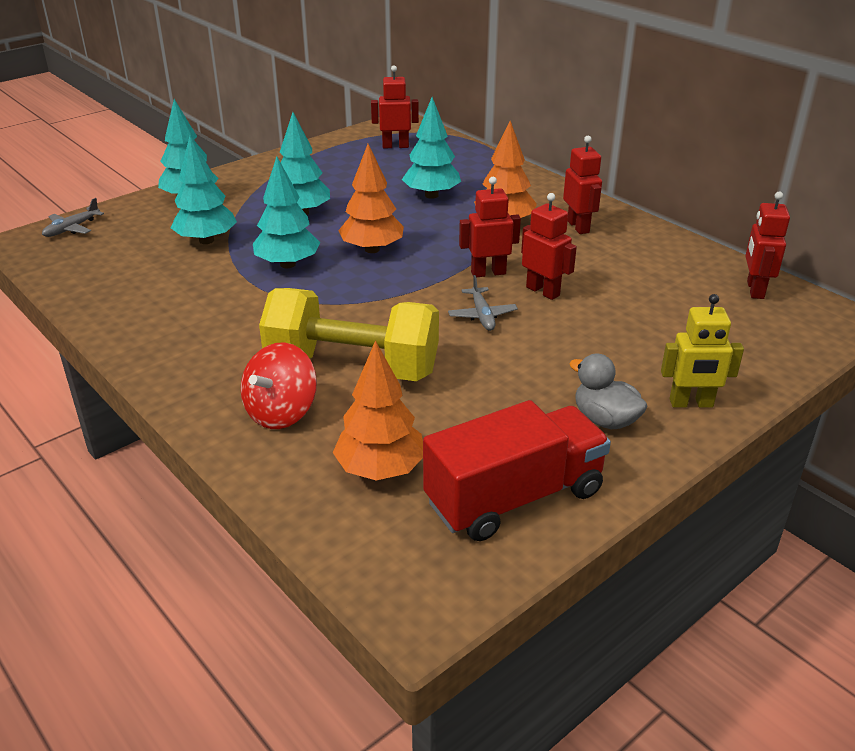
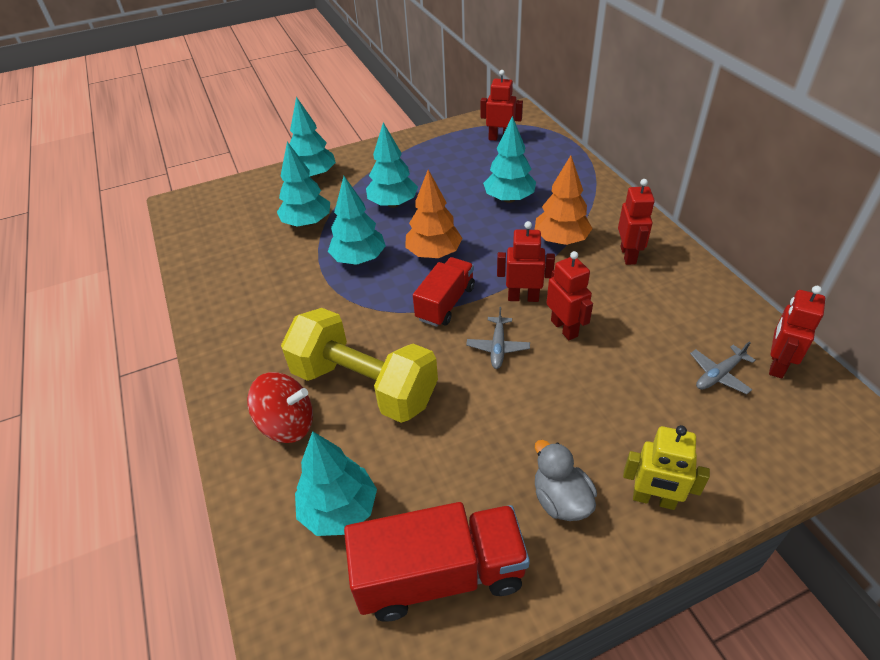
camera: 20 degrees right, 10 degrees up
grey plane [42,198,104,237] -> grey plane moved to [690,341,756,394]
red spinning top [241,342,317,429] -> red spinning top turned 135 degrees counterclockwise [247,372,313,443]
orange tree [333,340,423,481] -> turquoise tree [295,431,377,536]
none -> red truck [413,257,475,327]

